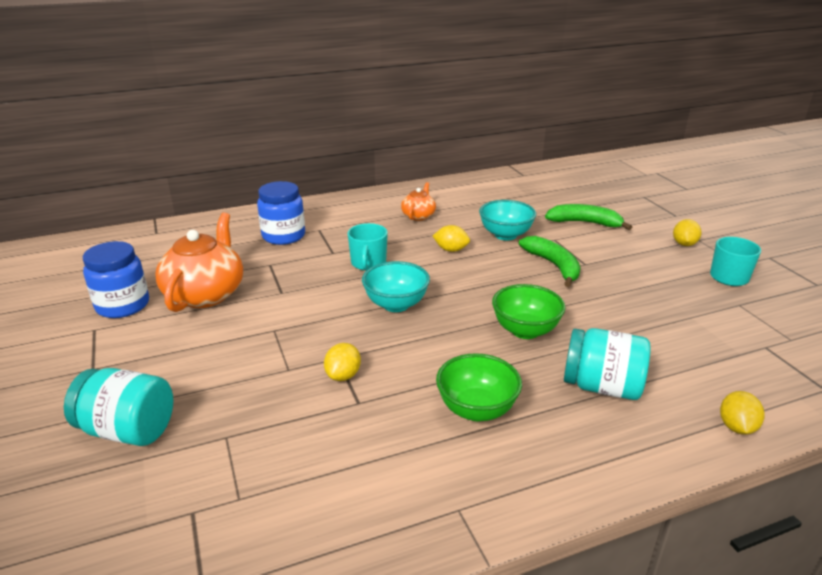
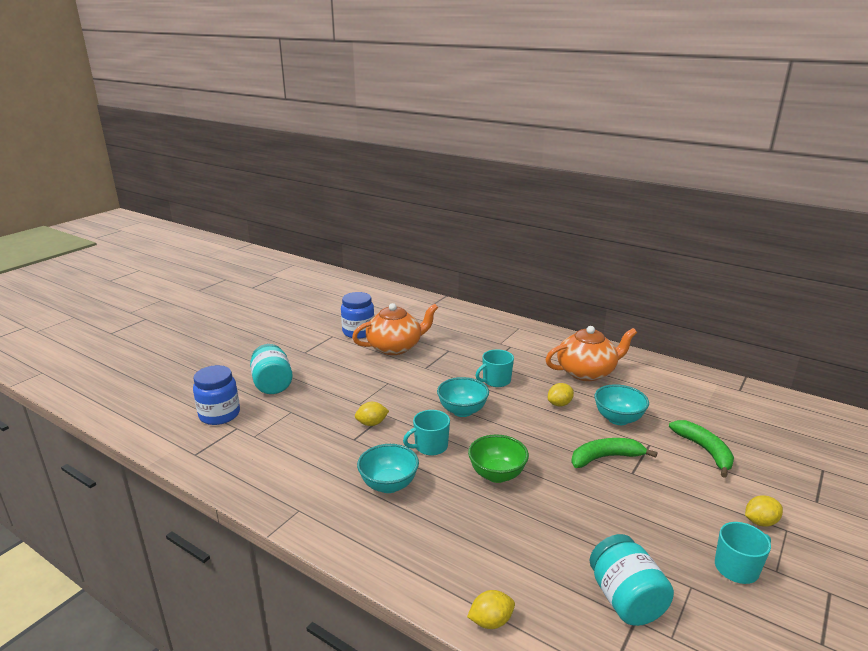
camera: 55 degrees right, 5 degrees down
blue jar [257,181,305,245] -> blue jar moved to [193,365,240,425]
orange teapot [401,182,436,221] -> orange teapot [545,326,637,381], size x1.92
yellow lemon [433,225,470,252] -> yellow lemon turned 75 degrees clockwise [548,383,574,407]
green bowl [436,353,522,421] -> turquoise bowl [357,444,419,493]
green banana [519,236,580,287] -> green banana turned 135 degrees counterclockwise [571,438,658,468]
turquoise jar [564,328,651,400] -> turquoise jar moved to [590,534,674,626]
none -> turquoise mug [403,410,450,456]

